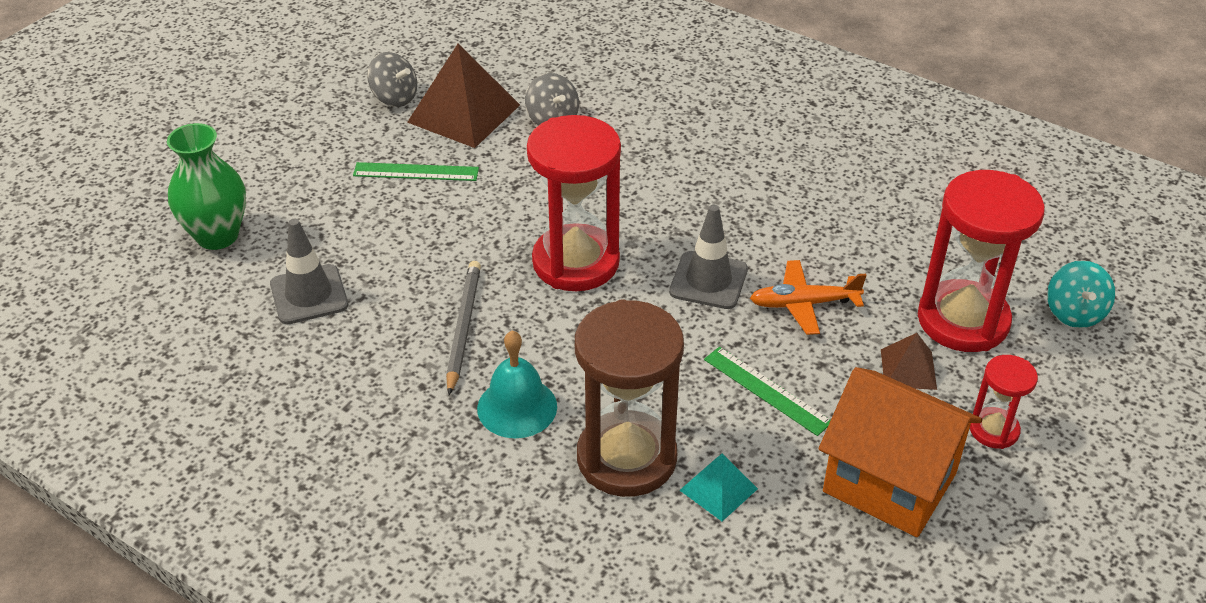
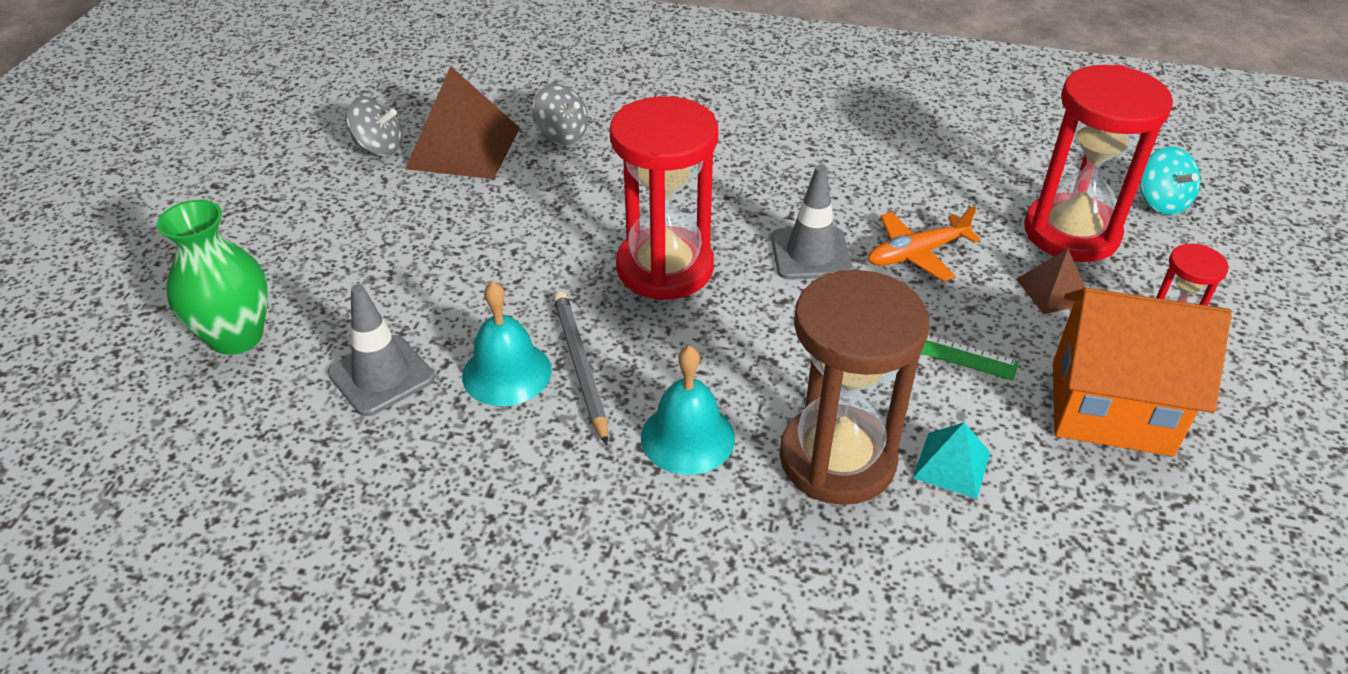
camera: 20 degrees left, 0 degrees up
green ruler [353,162,479,181] -> none
none -> turquoise bell [462,281,552,406]

